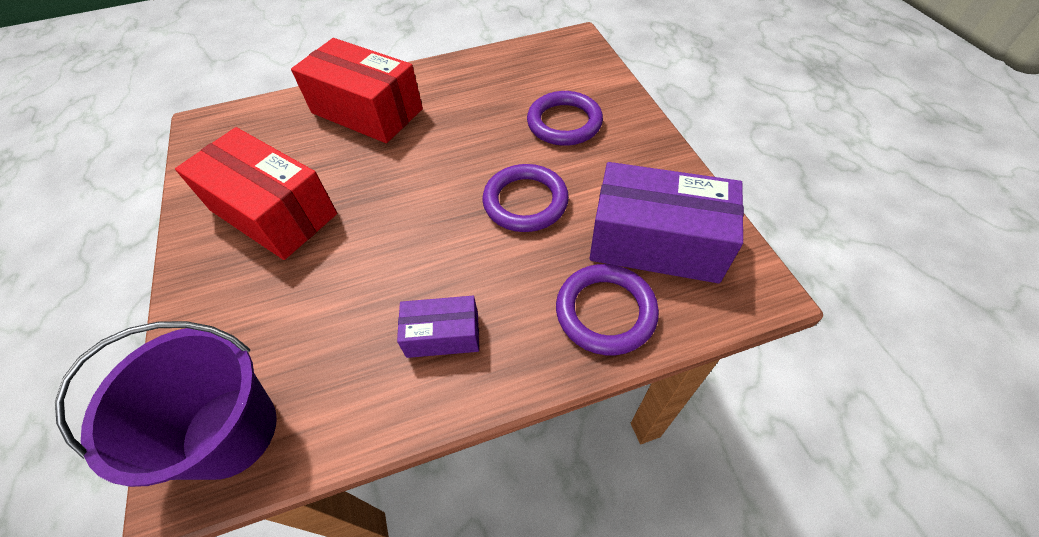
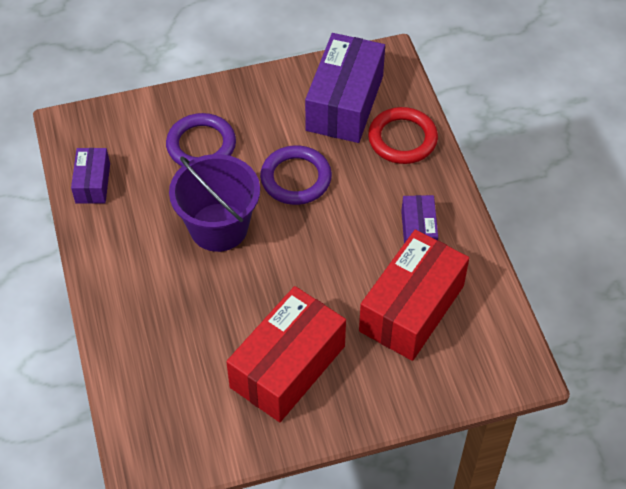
camera: 90 degrees left, 0 degrees up
purple bucket [55,321,277,487] -> purple bucket moved to [169,154,260,252]
red box [291,38,423,143] -> red box moved to [359,229,469,361]
purple ring [556,264,659,355] -> red ring [368,107,438,164]
none -> purple box [71,148,110,204]

